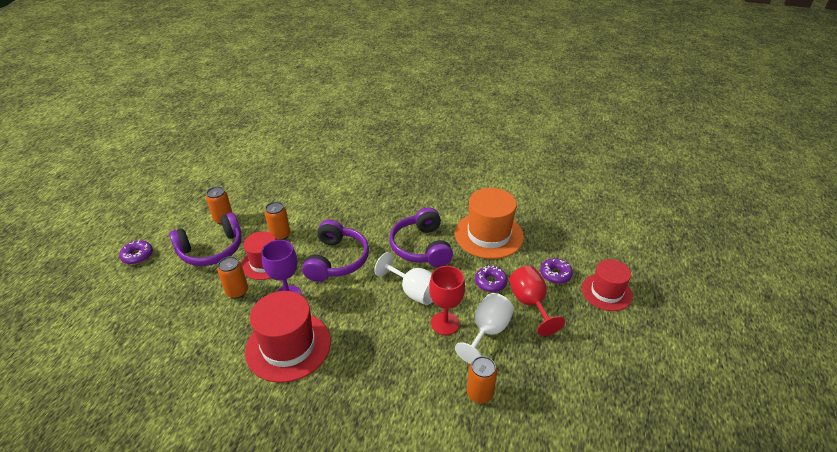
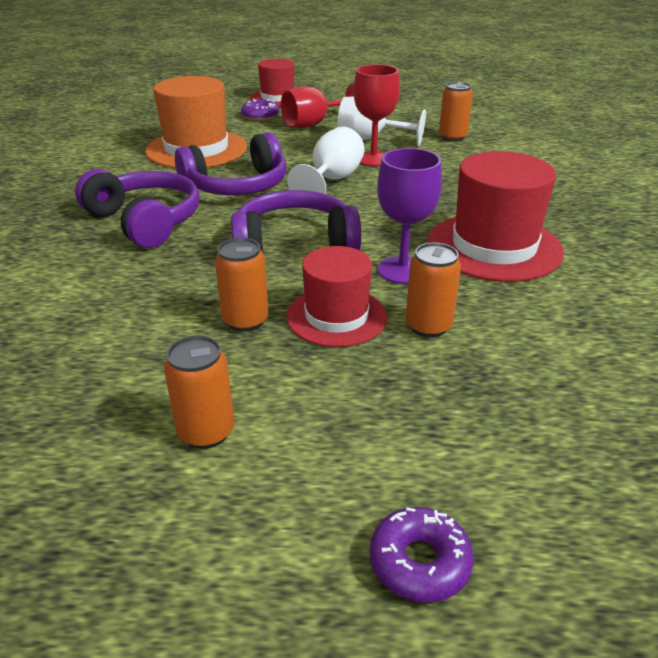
camera: 105 degrees left, 5 degrees down
purple headphones [169,212,242,266] -> purple headphones moved to [75,169,200,248]
purple donut [475,265,508,292] -> none

